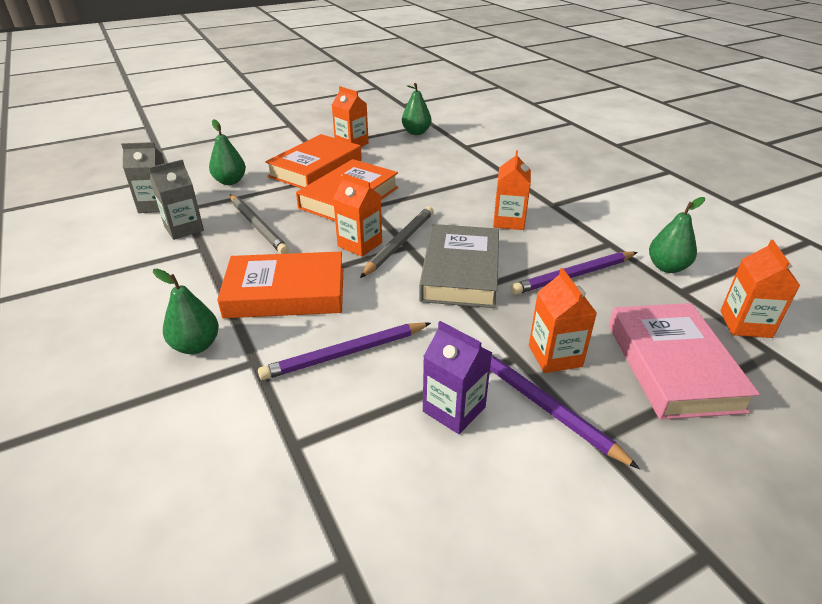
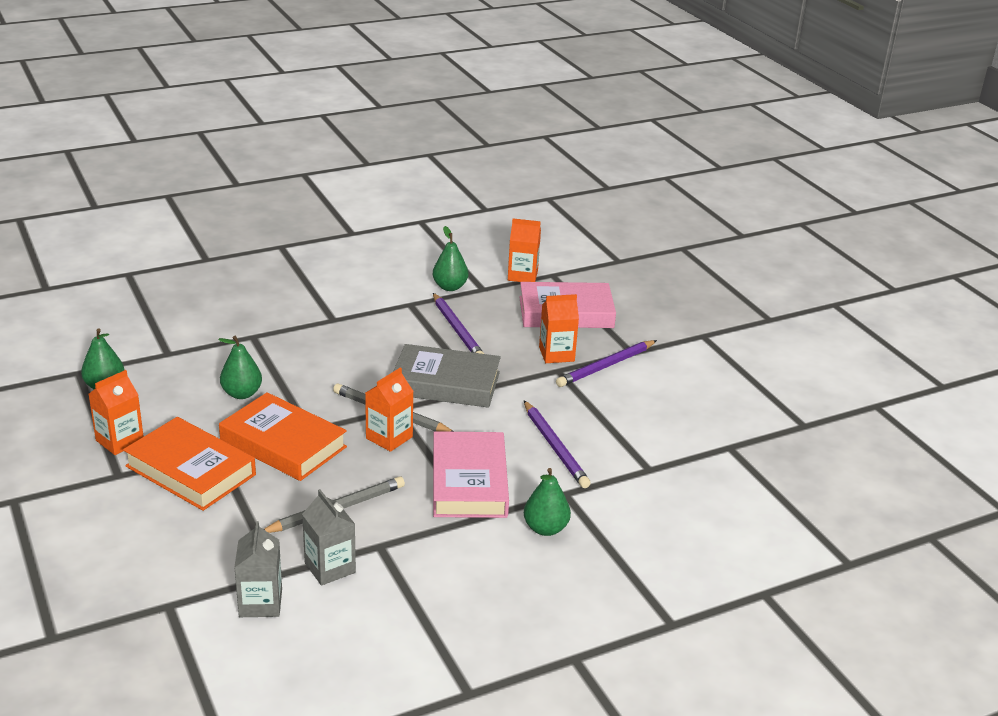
camera: 90 degrees left, 5 degrees down
green pear [209,119,246,185] -> green pear moved to [218,336,262,399]
orange book [217,252,343,318] -> pink book [433,431,509,518]
purple carton [423,321,492,434] -> none
orange carton [493,150,531,230] -> none

